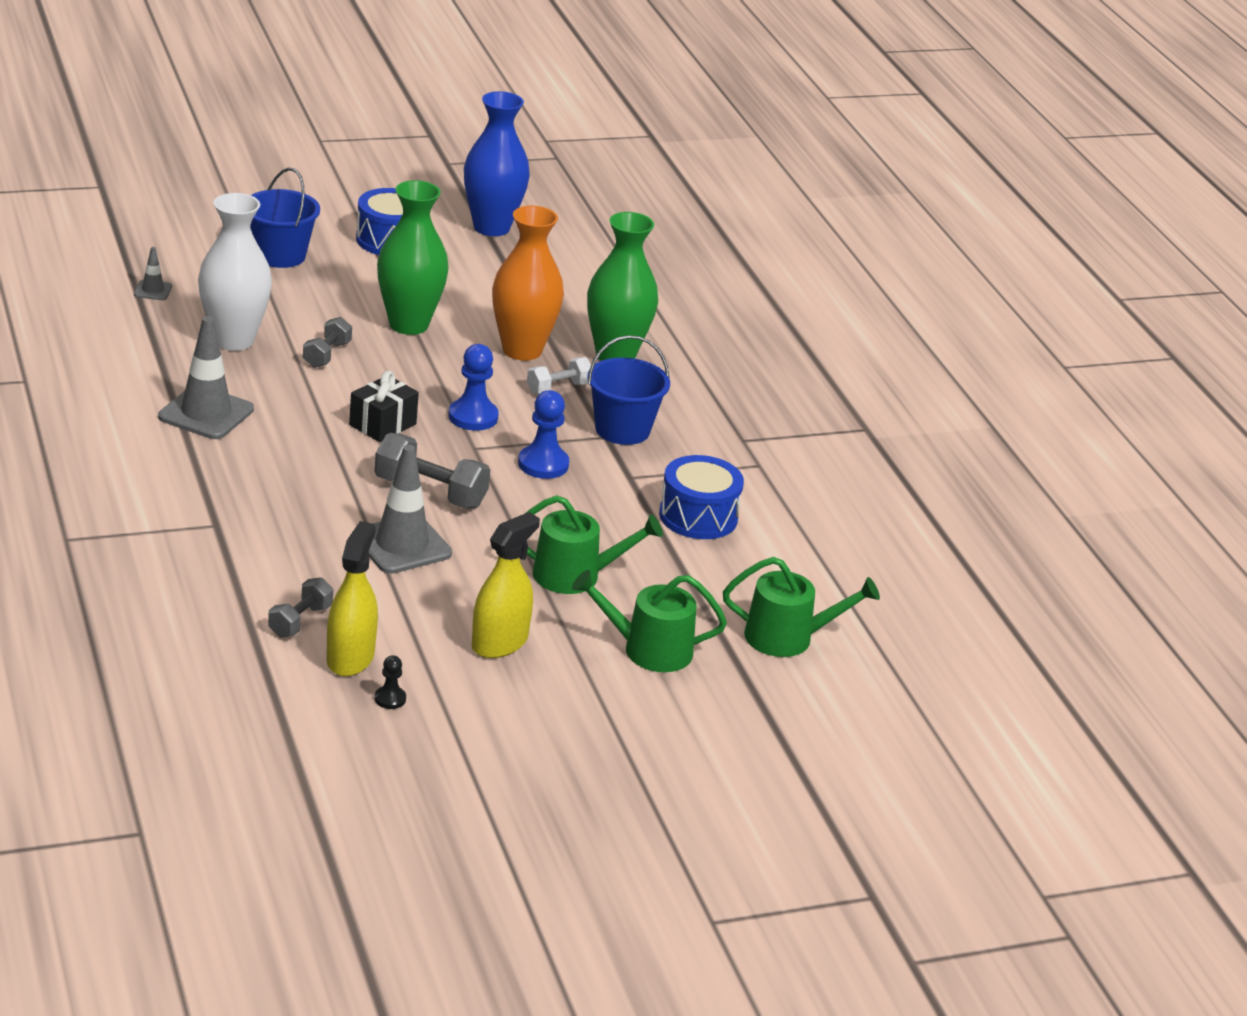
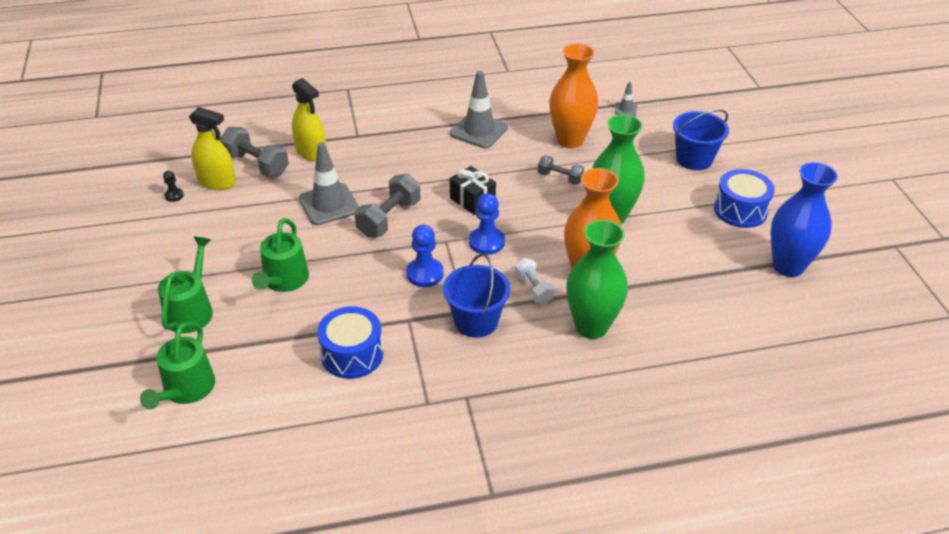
camera: 100 degrees right, 10 degrees up
white vase [198,193,272,351] -> orange vase [550,43,598,148]
grey dumbbell [268,577,333,637] -> grey dumbbell [220,127,289,177], size x1.62
yellow spray bottle [472,512,540,658] -> yellow spray bottle moved to [292,78,326,162]

